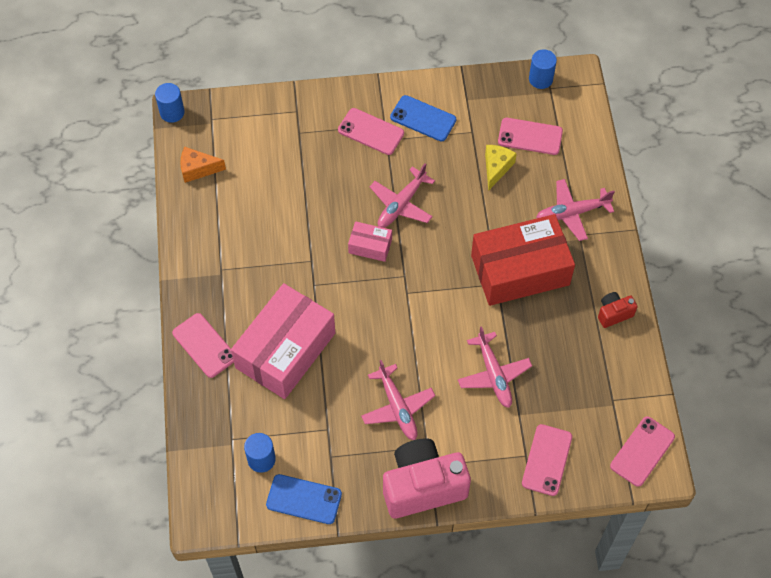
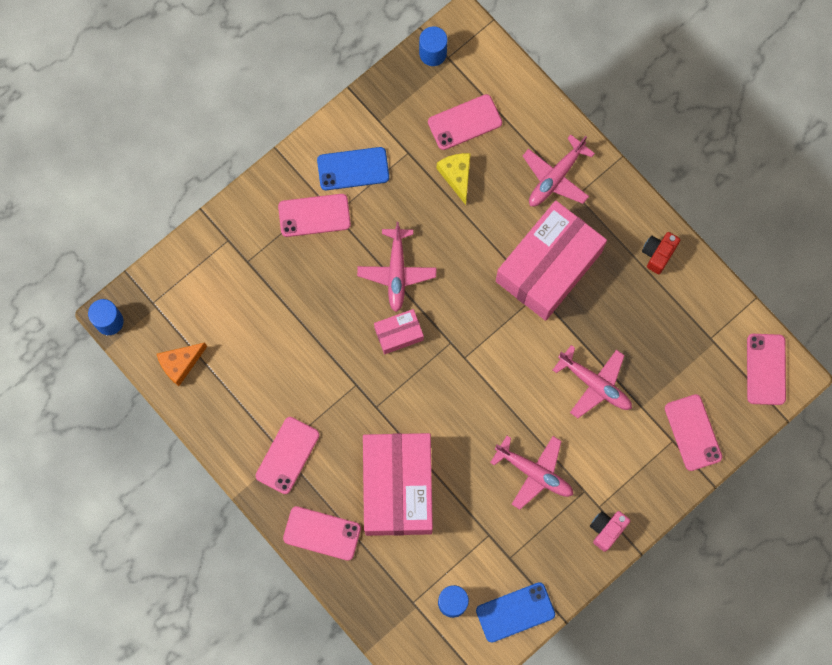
camera: 35 degrees left, 15 degrees up
pink camera [383,438,471,519] -> pink camera [590,511,630,552], size x0.46
red box [471,214,575,306] -> pink box [496,200,607,321]
none -> pink phone [256,417,319,494]

